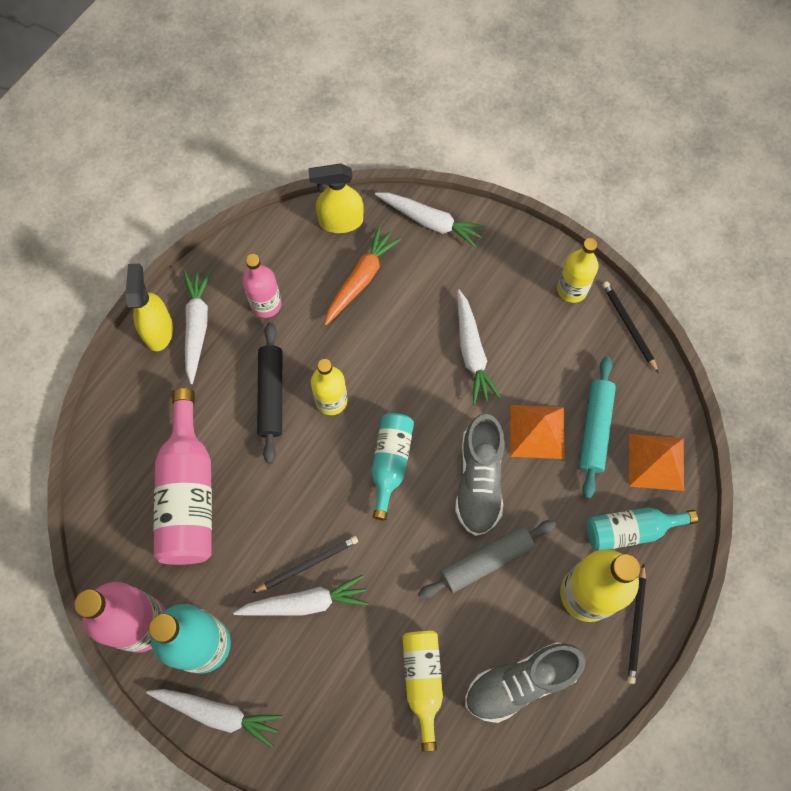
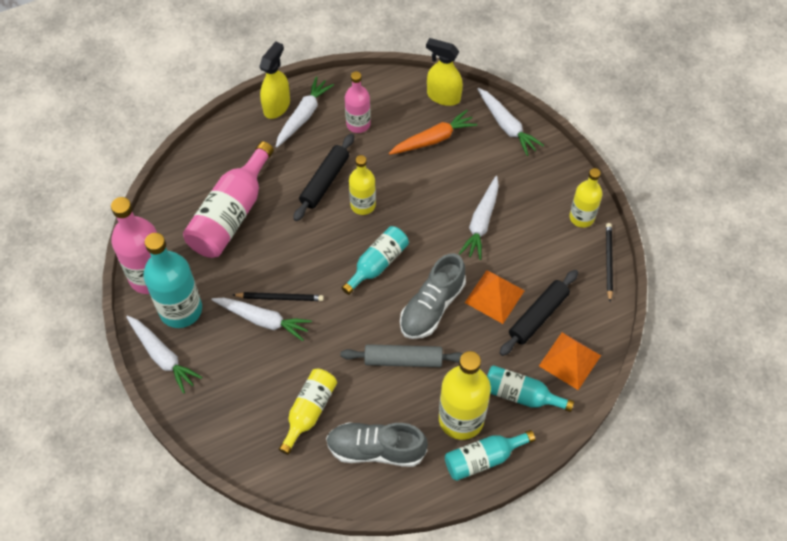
camera: 30 degrees right, 10 degrees down
turquoise rolling pin [579,356,616,499] -> black rolling pin [499,270,578,356]
black pencil [627,564,646,684] -> turquoise bottle [445,430,535,481]

